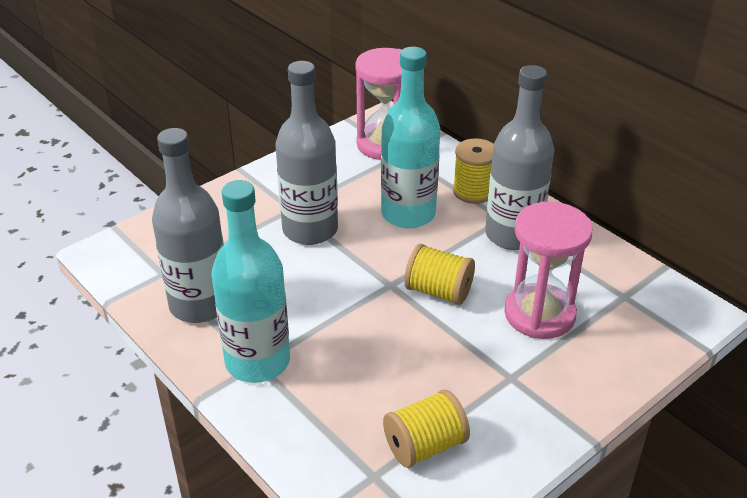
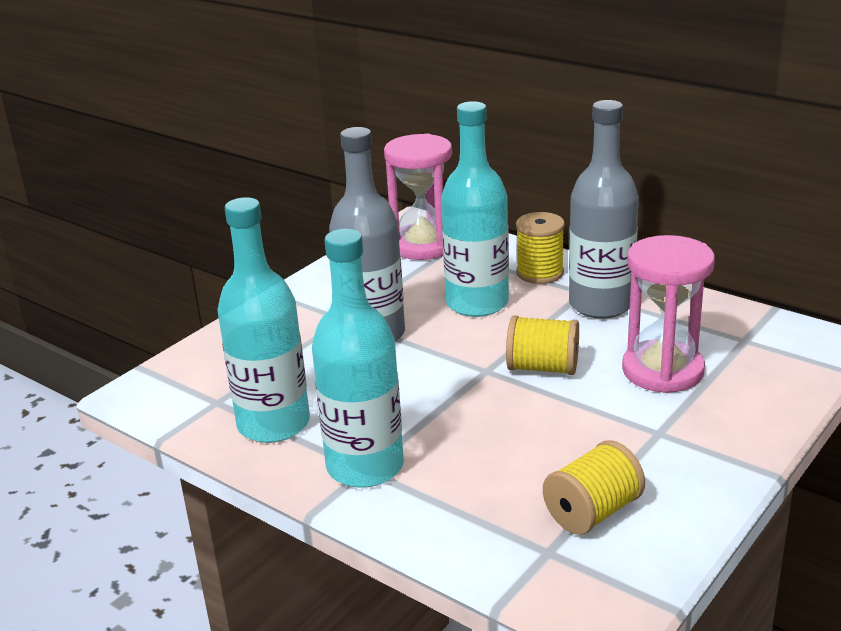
camera: 10 degrees left, 10 degrees down
grey bottle [152,128,224,323] -> turquoise bottle [217,197,310,443]

